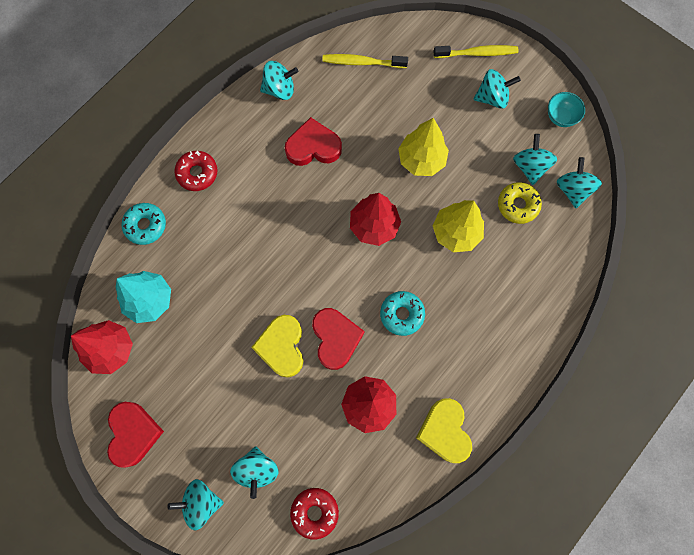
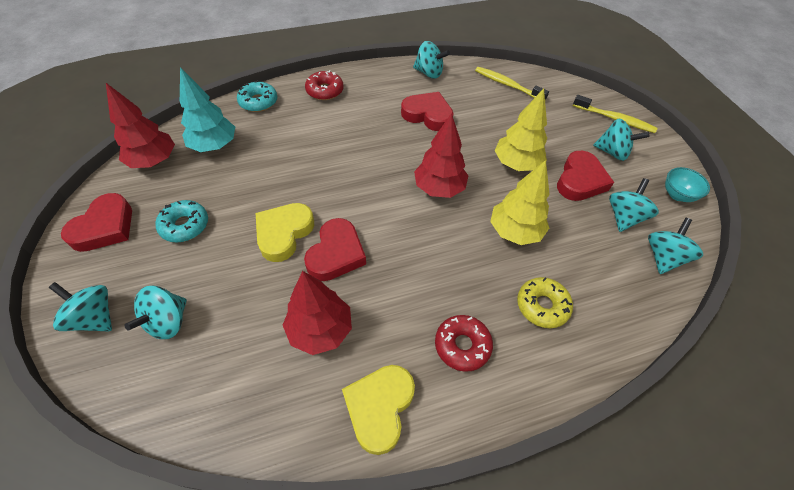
camera: 30 degrees right, 20 degrees down
red donut [290,488,339,540] -> red donut moved to [435,315,493,372]
turquoise donut [380,291,425,336] -> turquoise donut moved to [155,200,208,242]
yellow donut [498,182,542,224] -> yellow donut moved to [517,277,573,328]
none -> red heart [557,151,614,201]

